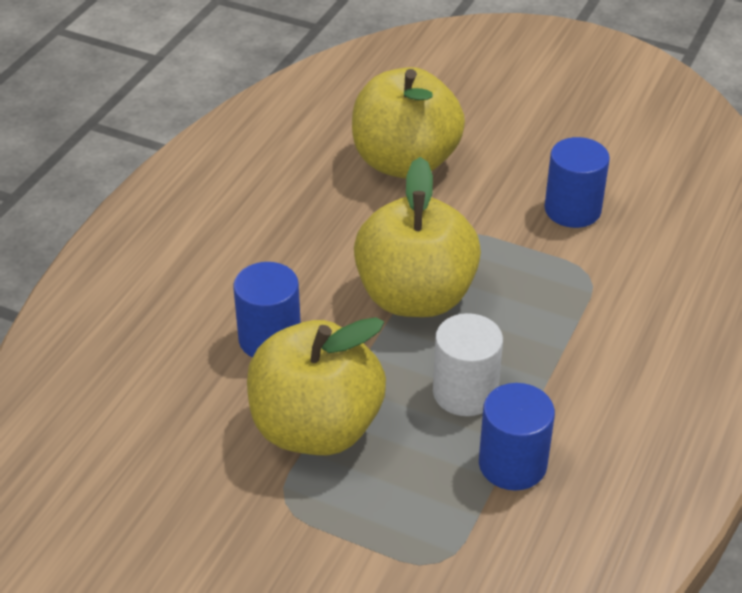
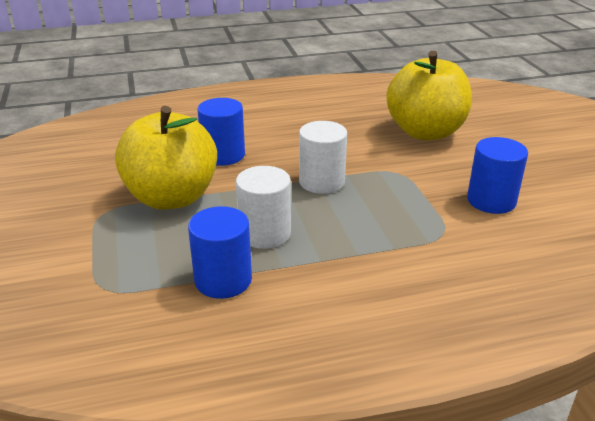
camera: 50 degrees right, 10 degrees down
yellow apple [354,157,481,317] -> white cylinder [299,121,347,194]

